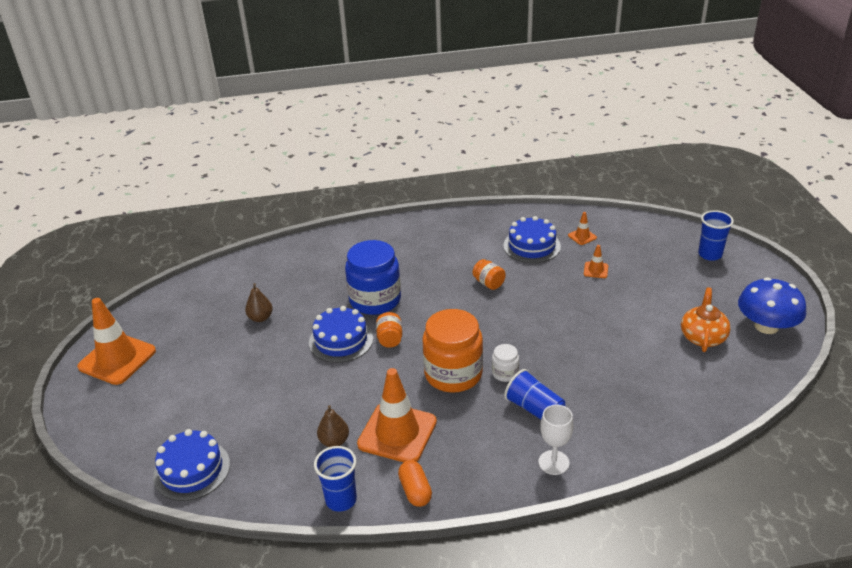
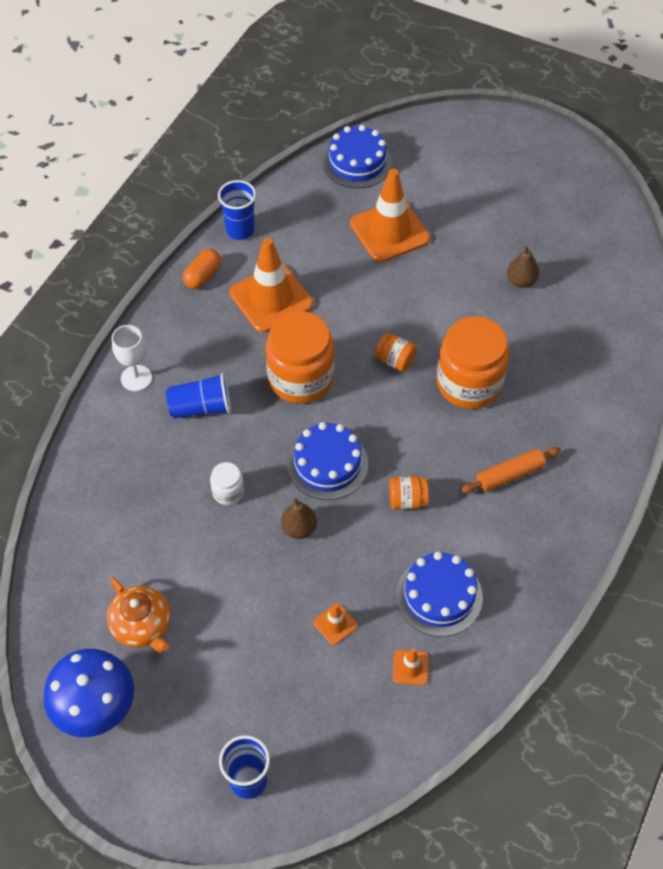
camera: 125 degrees right, 20 degrees up
orange traffic cone [77,298,156,385] -> orange traffic cone moved to [350,169,430,262]
blue cake [309,306,373,363] -> blue cake moved to [287,422,368,500]
brown pear [317,405,349,447] -> brown pear moved to [281,498,317,539]
blue jar [345,240,401,315] -> orange jar [437,316,509,409]
orange capsule [398,460,432,507] -> orange capsule turned 75 degrees counterclockwise [182,249,221,289]
white jar [492,344,519,382] -> white jar moved to [210,462,244,505]
none -> orange rolling pin [460,447,561,494]

